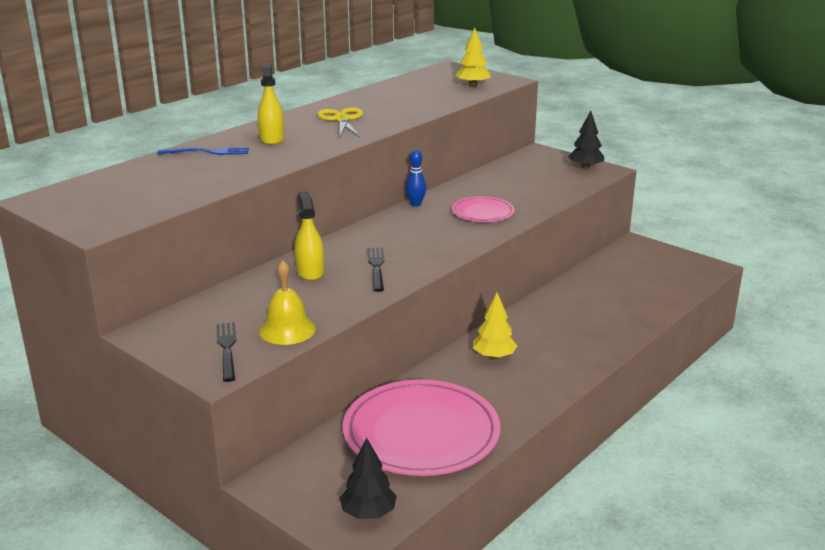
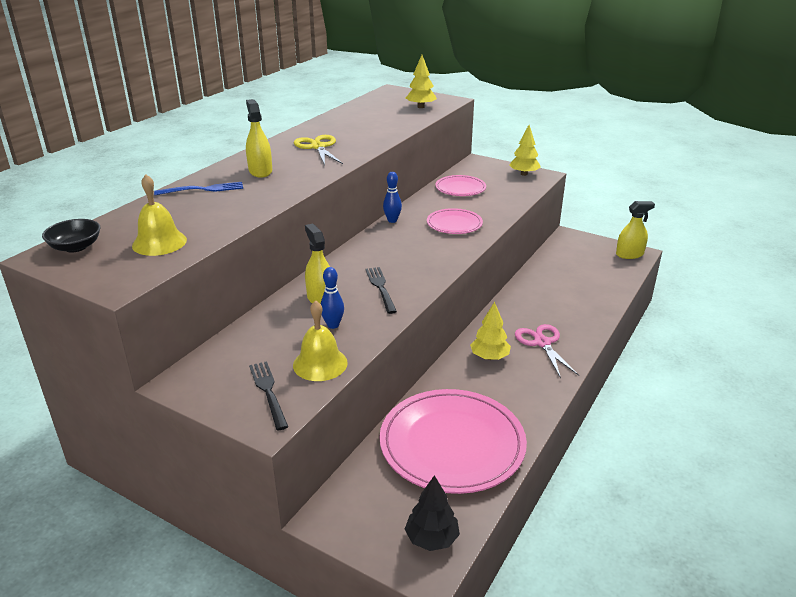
camera: 10 degrees left, 5 degrees up
black tree [568,111,604,169] -> yellow tree [509,125,541,176]
none -> black bowl [42,219,100,253]
none -> yellow bell [132,174,187,256]
none -> blue bowling pin [321,267,344,329]
none -> pink plate [435,175,486,196]
none -> pink scissors [515,324,579,378]
none -> yellow spray bottle [616,201,655,259]

